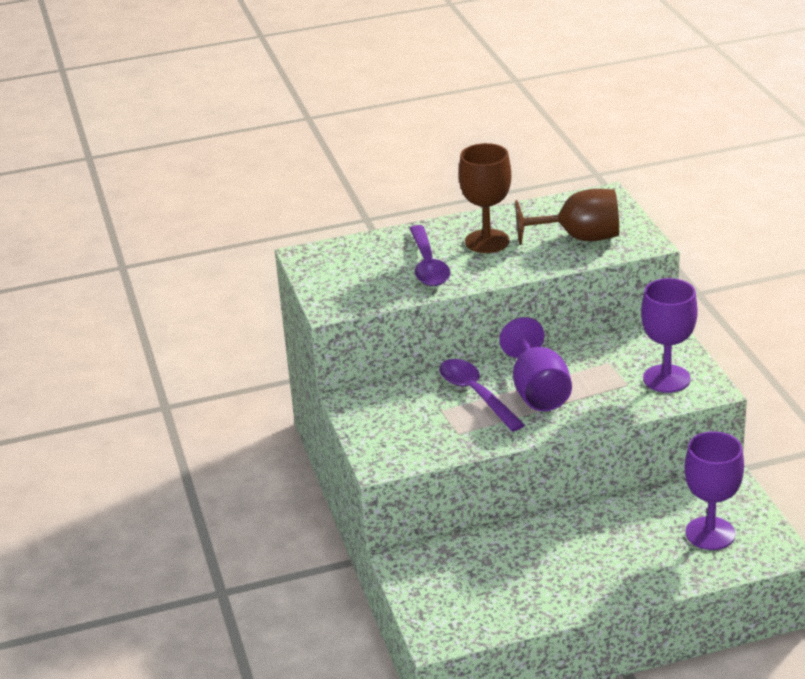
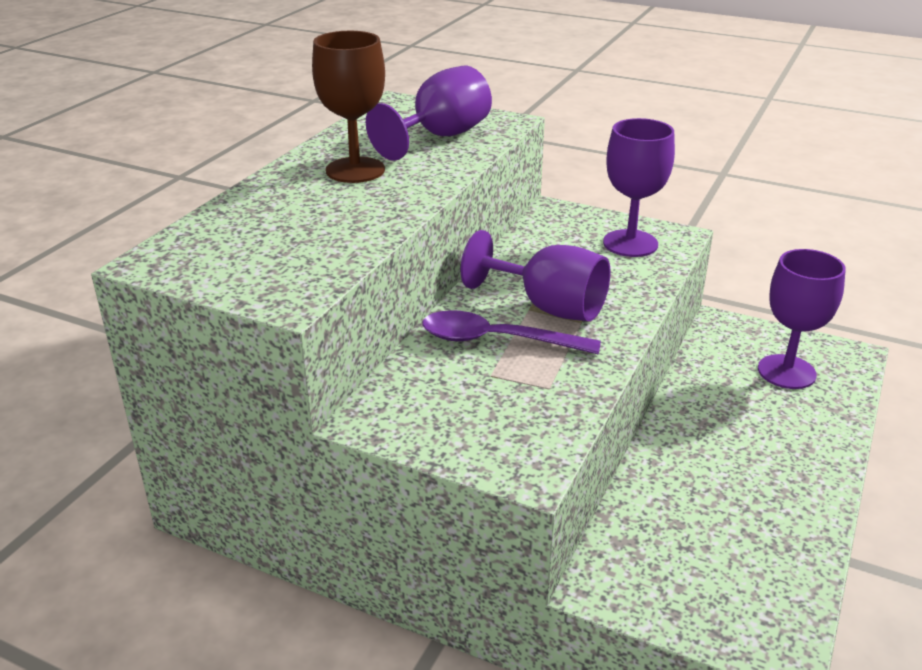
camera: 50 degrees left, 0 degrees up
purple spoon [409,225,451,286] -> none
brown goblet [515,189,619,245] -> purple goblet [366,66,492,161]

